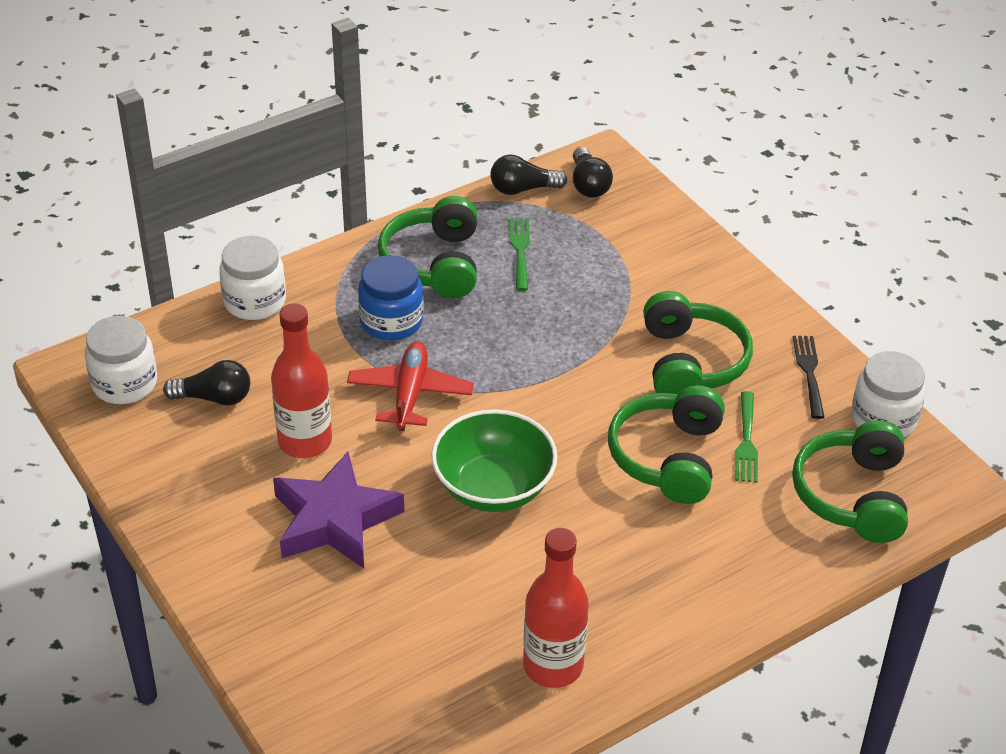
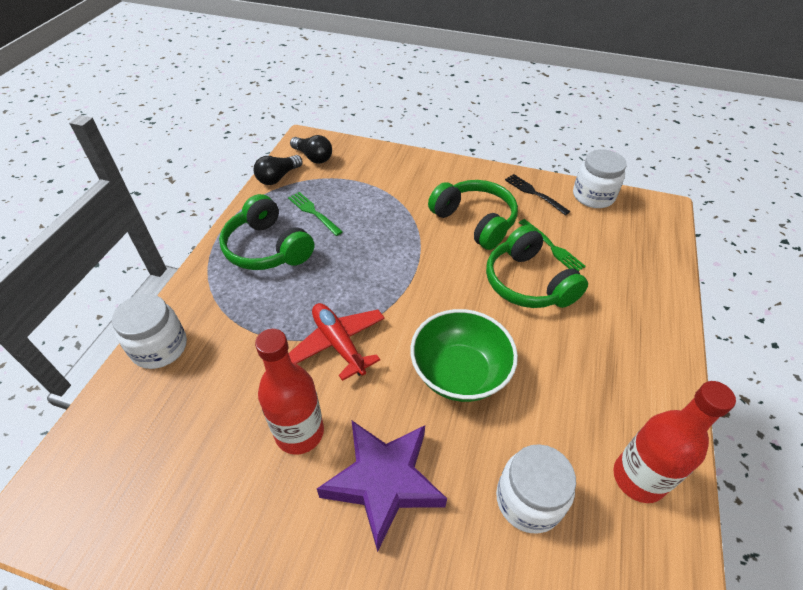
camera: 40 degrees left, 5 degrees up
white jar [85,316,157,404] -> white jar moved to [496,444,576,533]
black light bulb [163,360,250,406] -> none
blue jar [358,255,424,341] -> none
green headphones [792,420,908,543] -> none

